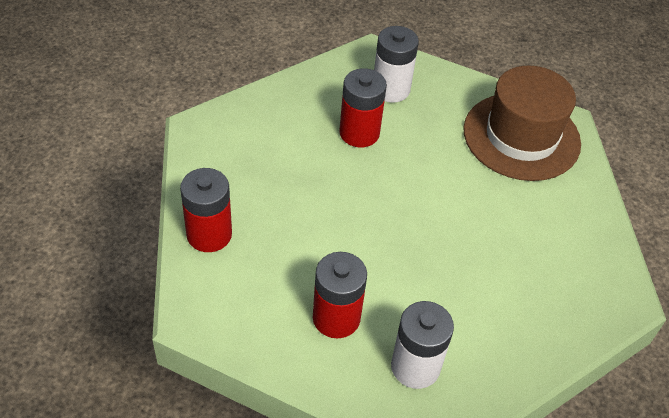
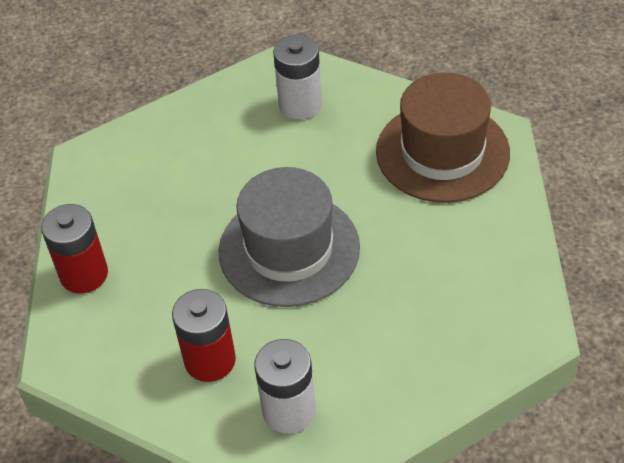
camera: 10 degrees right, 0 degrees up
red battery [339,68,387,147] -> none
none -> grey hat [219,167,360,307]

